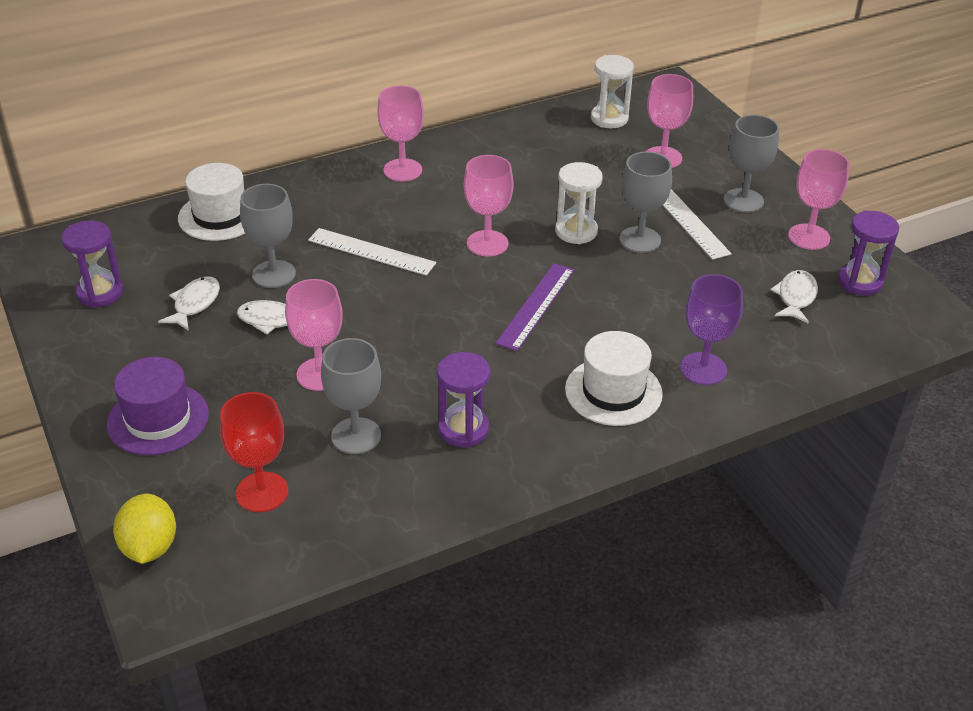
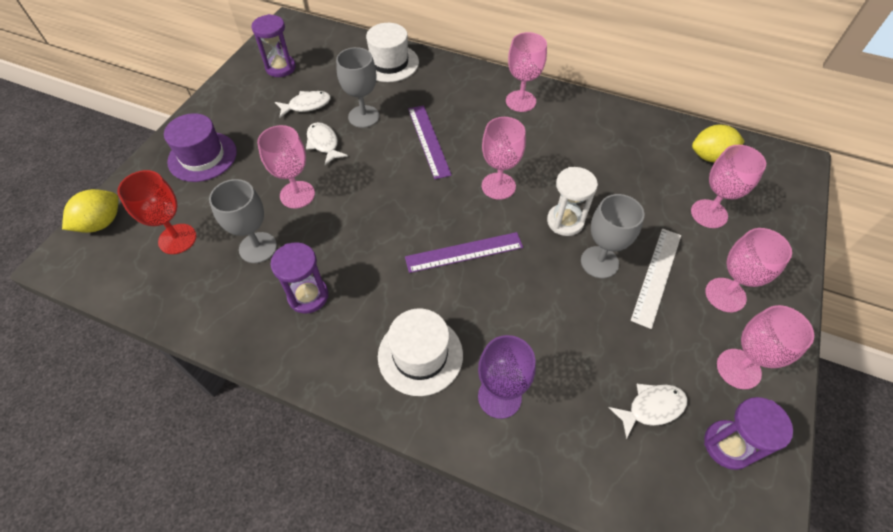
camera: 50 degrees right, 15 degrees up
white ruler [308,228,436,276] -> purple ruler [408,105,452,179]
white hourglass [591,55,634,128] -> yellow lemon [692,125,745,163]
grey goblet [724,115,779,213] -> pink goblet [705,228,792,312]

